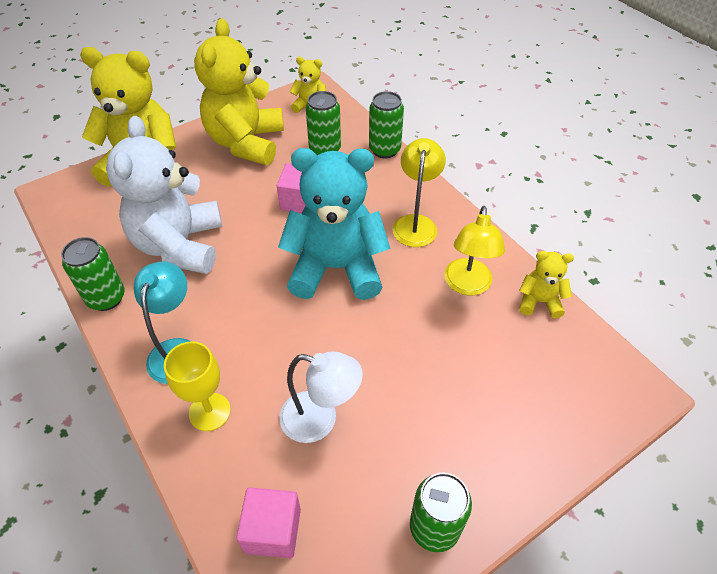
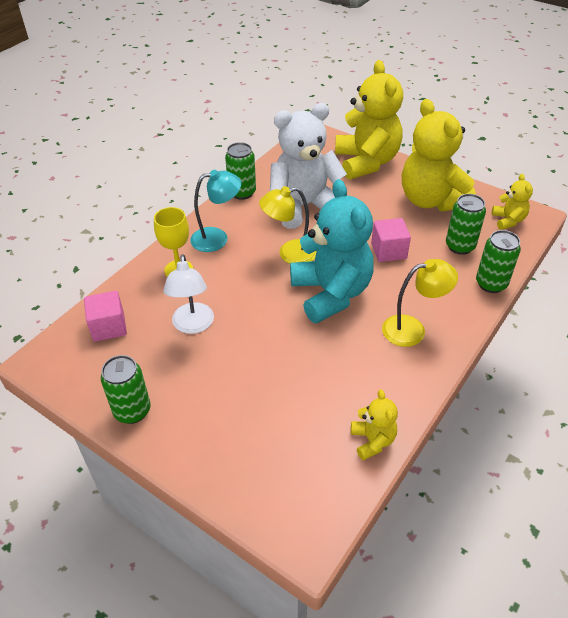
camera: 70 degrees right, 5 degrees down
yellow teddy bear [194,19,284,165] -> yellow teddy bear turned 105 degrees counterclockwise [402,99,476,211]
yellow lamp [444,206,505,295] -> yellow lamp moved to [259,186,317,264]

